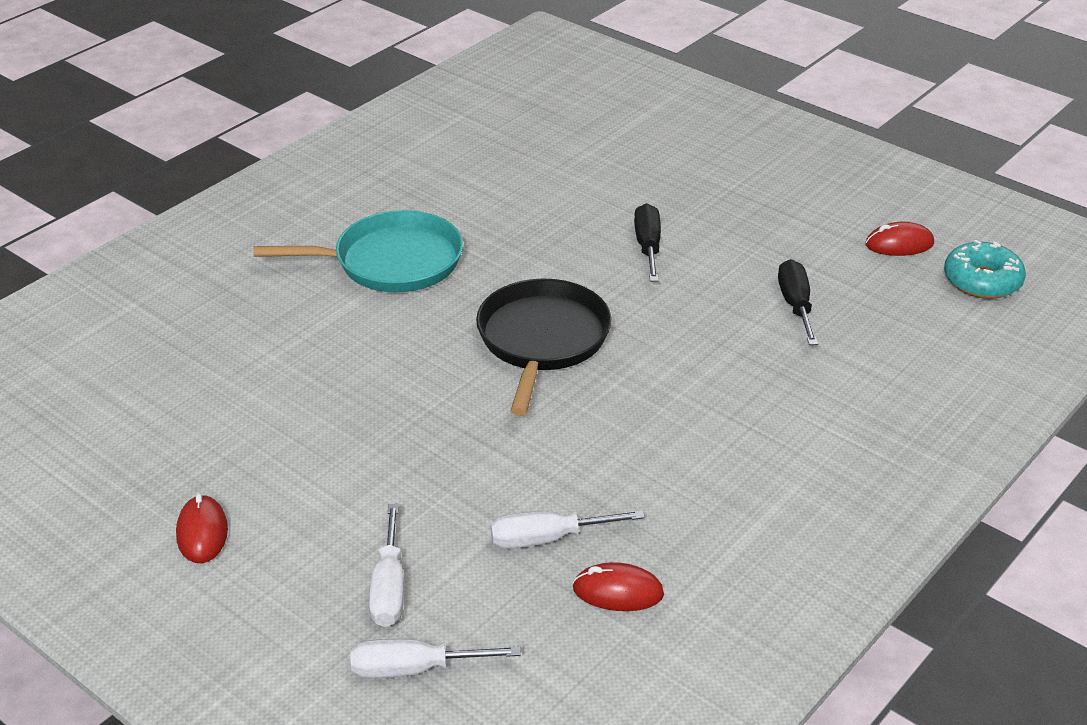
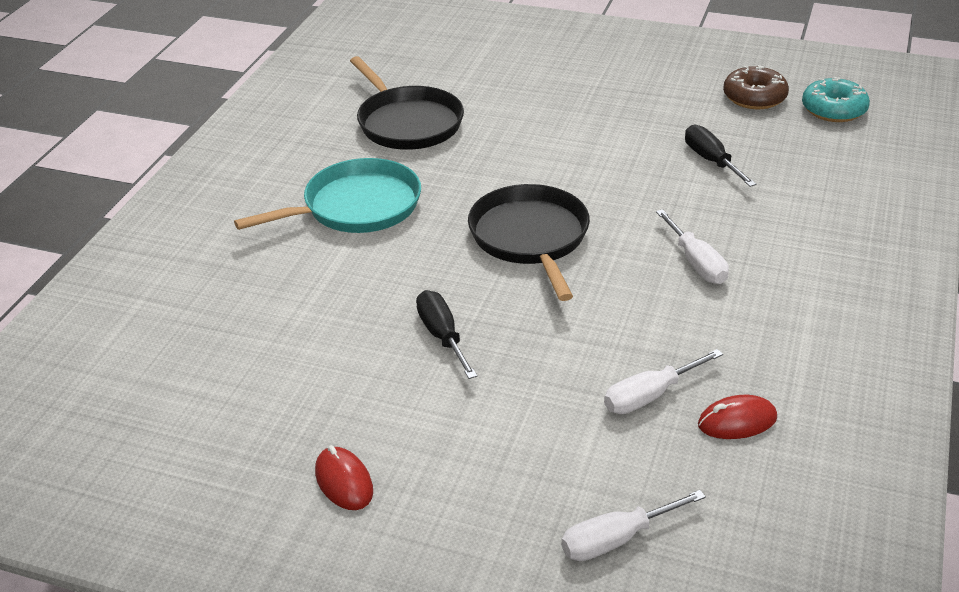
camera: 20 degrees left, 0 degrees up
white screwdriver [369,504,404,627] -> white screwdriver moved to [656,209,729,284]
black screwdriver [634,203,661,282] -> black screwdriver moved to [416,290,477,379]
red mouse [865,222,934,256] -> brown donut [723,65,789,109]
none -> black pan [350,56,464,150]

